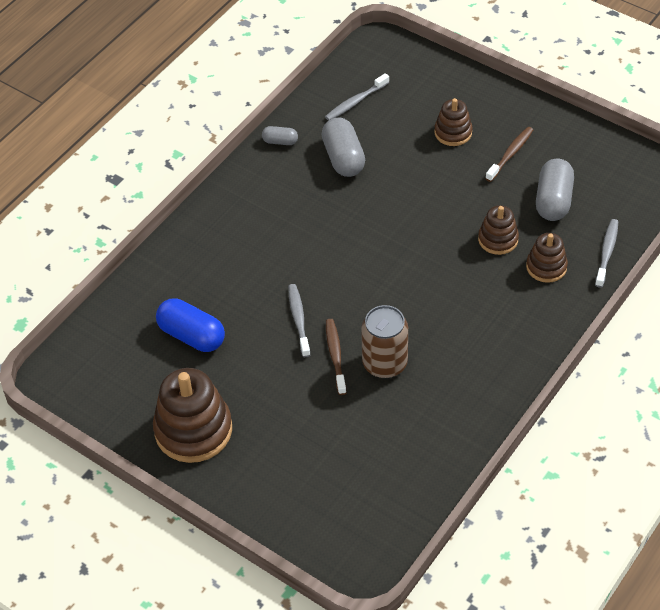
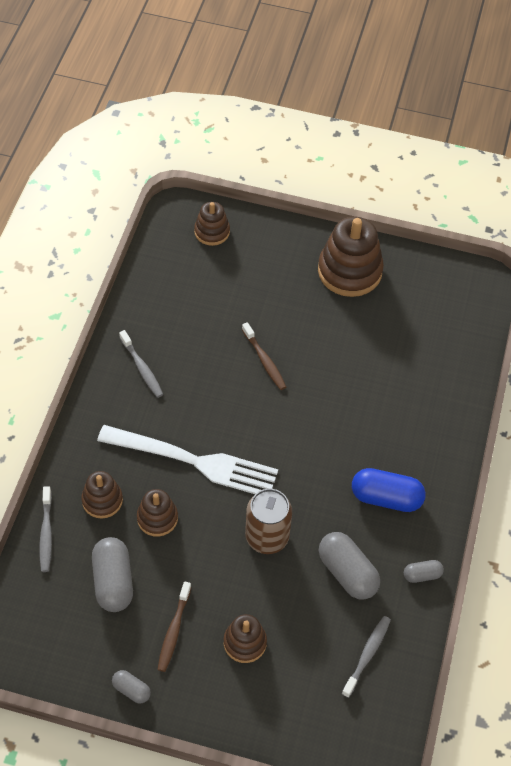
camera: 155 degrees right, 5 degrees up
blue capsule [156,298,225,352] -> blue capsule moved to [352,468,426,512]
grey toothbrush [288,284,310,357] -> grey toothbrush moved to [119,330,163,398]
brown can [361,305,408,378] -> brown can moved to [245,489,292,554]
none -> white fork [97,425,278,494]
none -> grey capsule [112,670,151,704]
none -> brown stacking toy [194,202,230,246]

